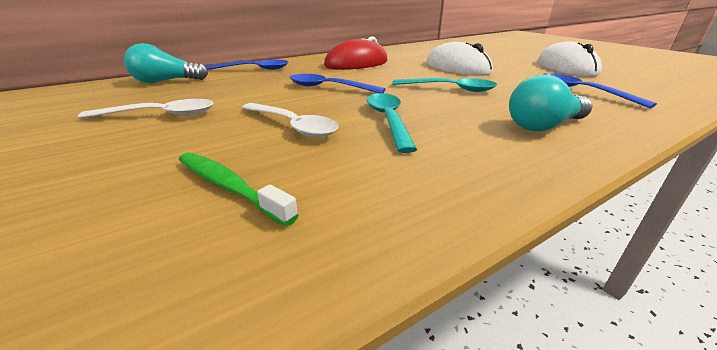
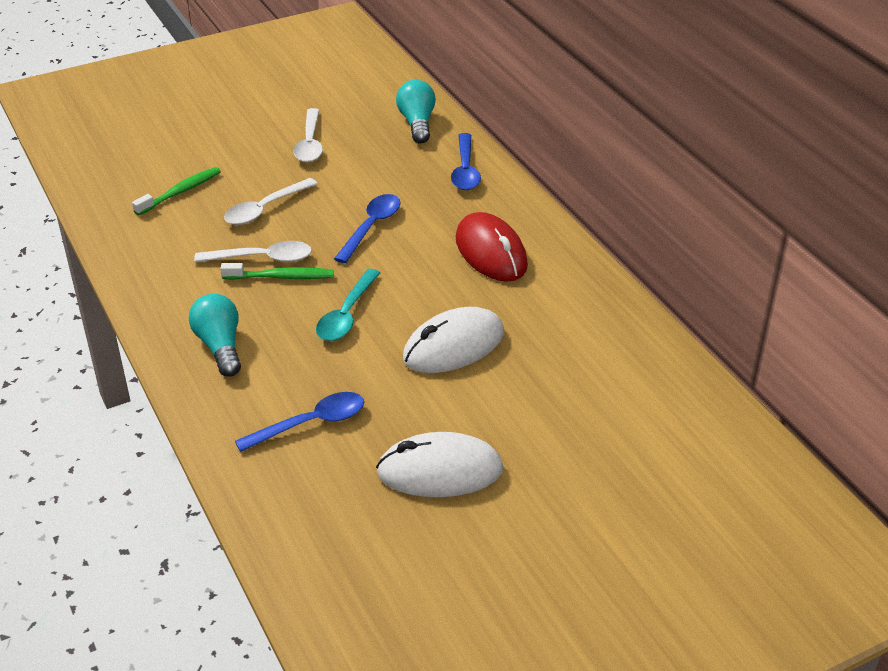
camera: 95 degrees right, 10 degrees up
turquoise spoon [367,93,417,153] -> white spoon [194,241,312,262]
none -> green toothbrush [220,263,334,280]

